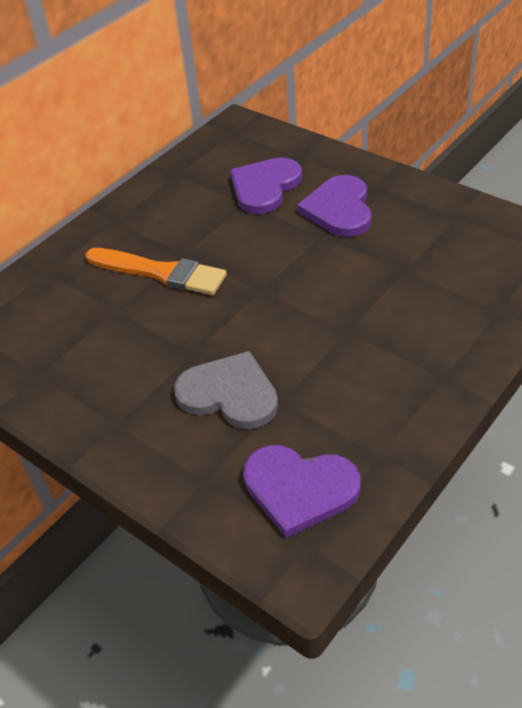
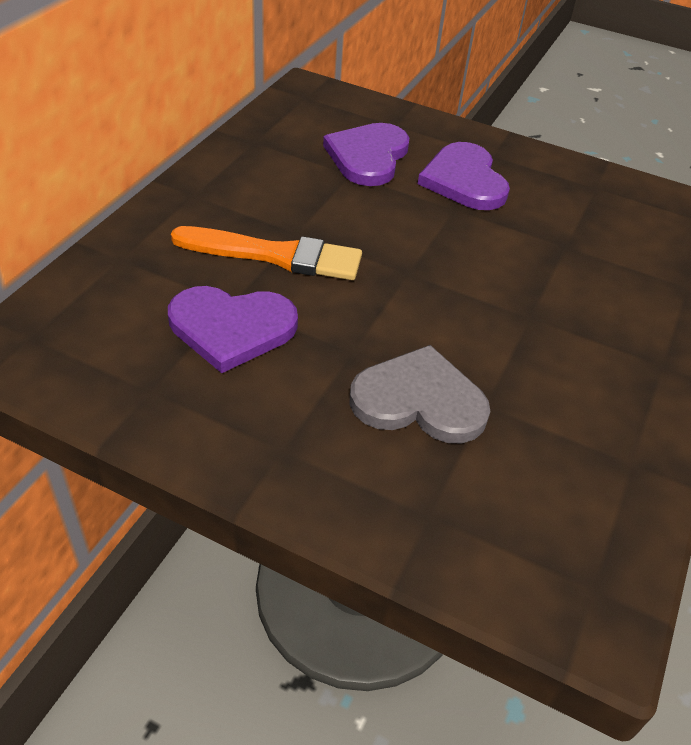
camera: 20 degrees left, 0 degrees up
purple heart [243,445,360,538] -> purple heart moved to [168,286,298,373]

